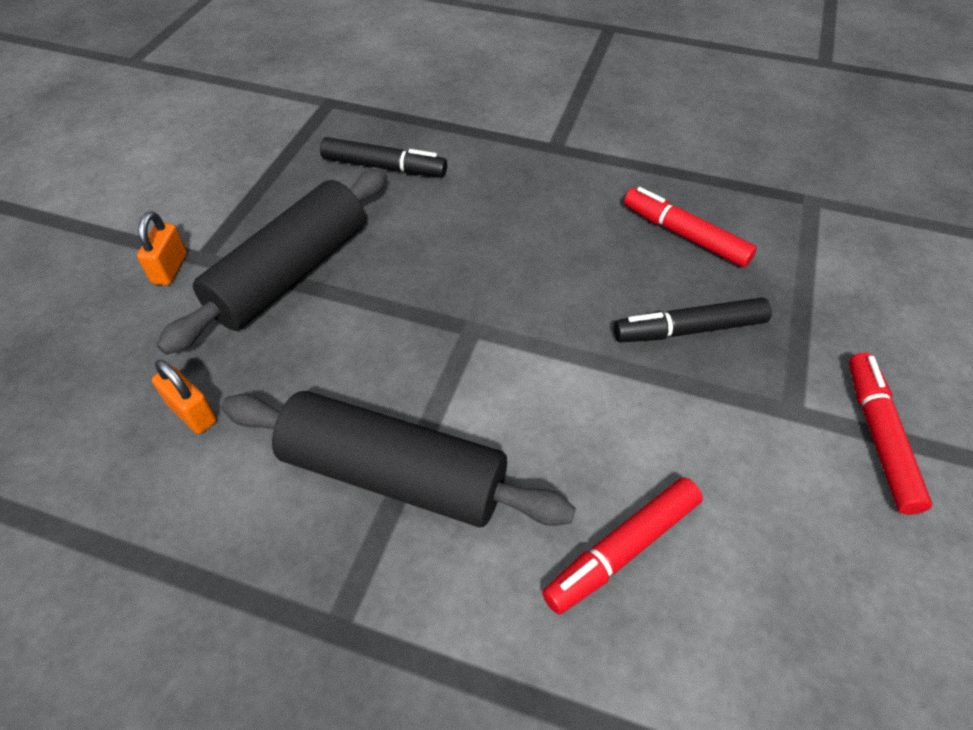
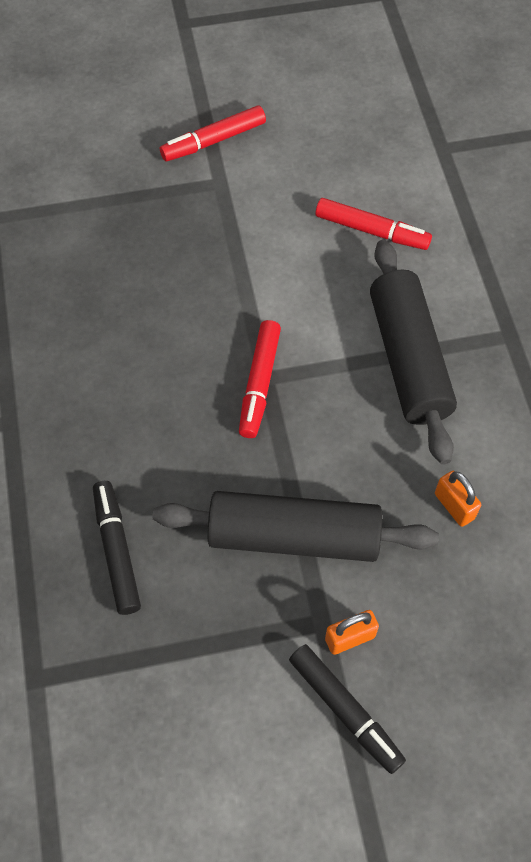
camera: 120 degrees left, 10 degrees up
orange padlock [152,360,217,434] -> orange padlock turned 45 degrees counterclockwise [435,471,481,527]
black marker [614,297,772,343] -> black marker moved to [289,644,406,774]
red marker [624,187,757,268] -> red marker moved to [239,320,281,438]

